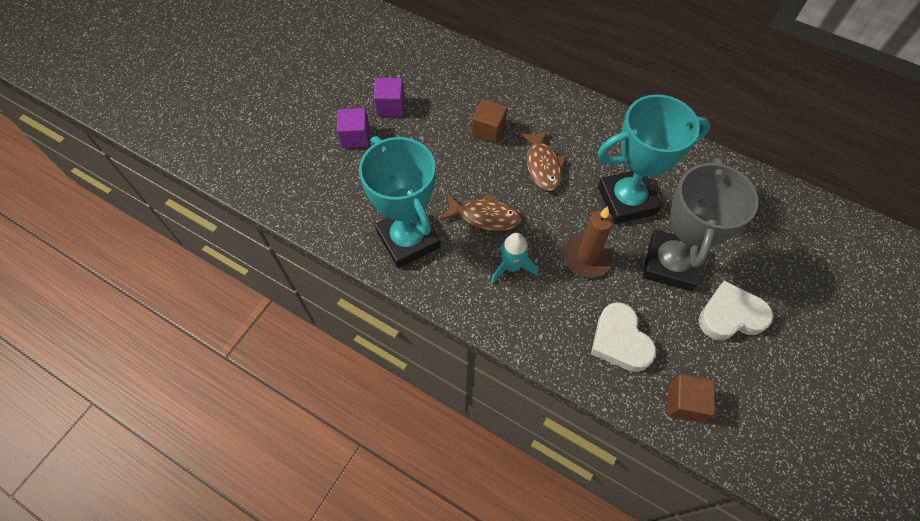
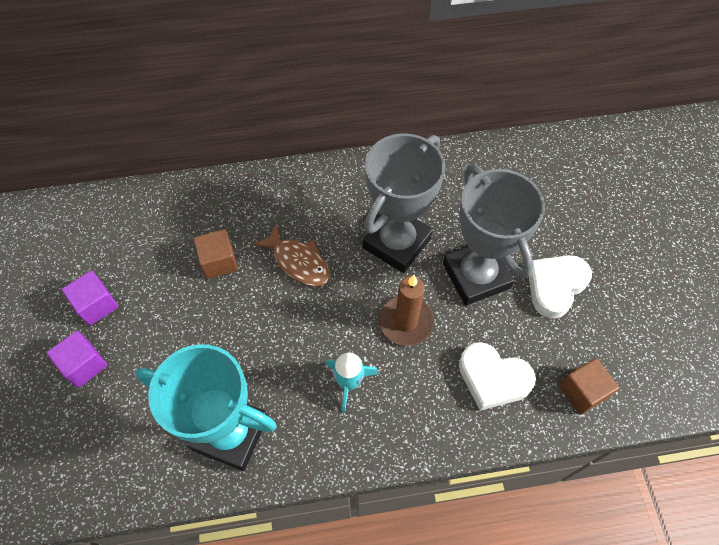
camera: 40 degrees left, 0 degrees up
brown fish [440,193,521,231] -> none
turquoise trophy [597,94,711,224] -> grey trophy [363,133,445,273]

